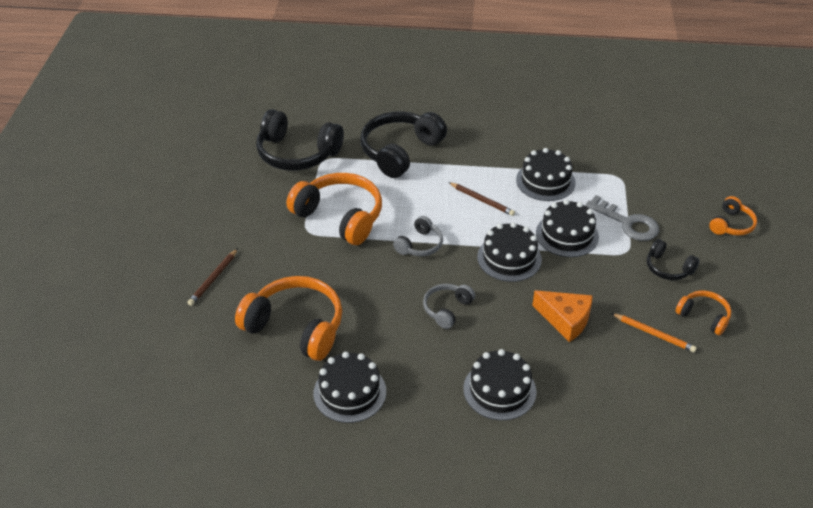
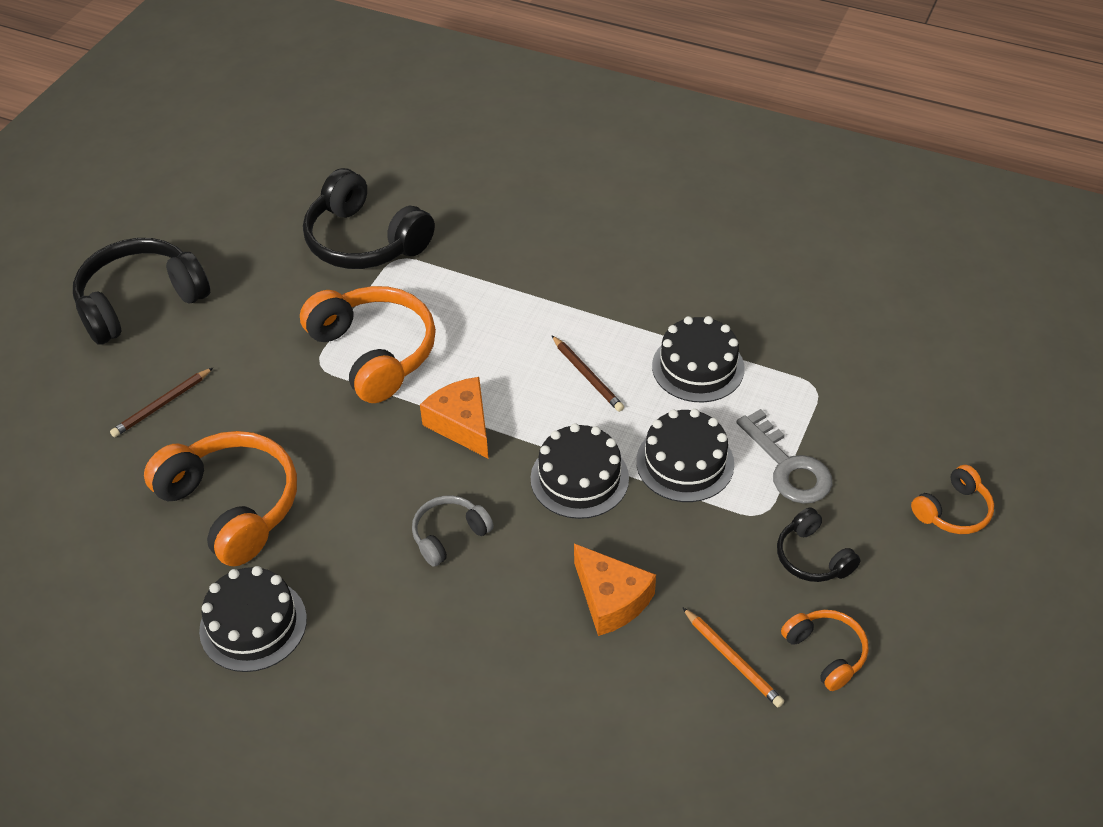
camera: 20 degrees right, 5 degrees up
black headphones [361,112,447,178] -> black headphones moved to [73,238,210,345]
grey headphones [393,216,443,256] -> orange cheese [420,377,488,458]
black cake [463,349,537,420] -> none

